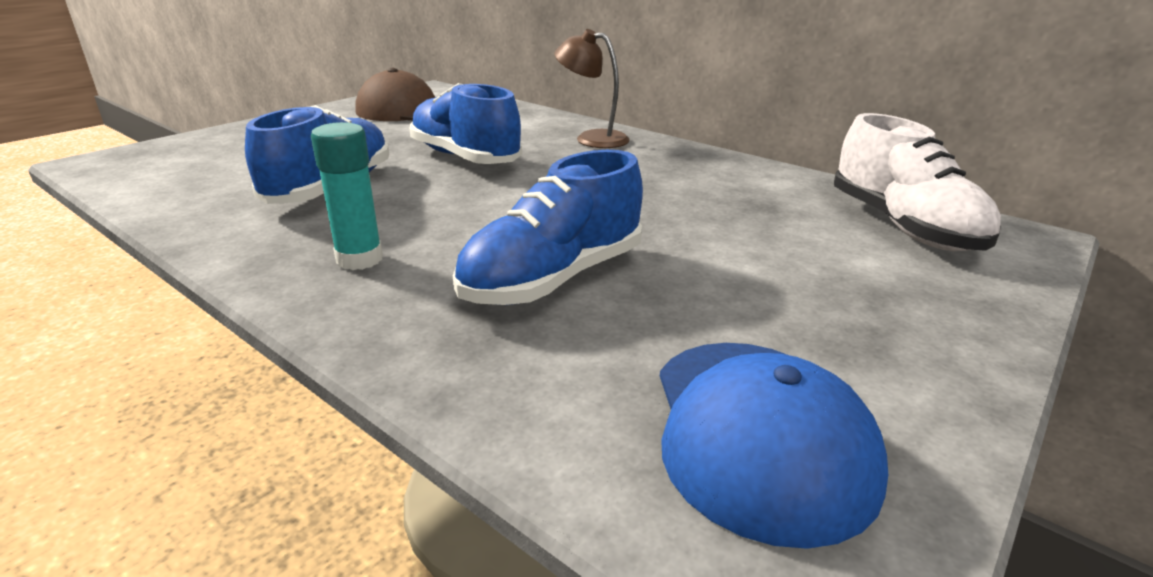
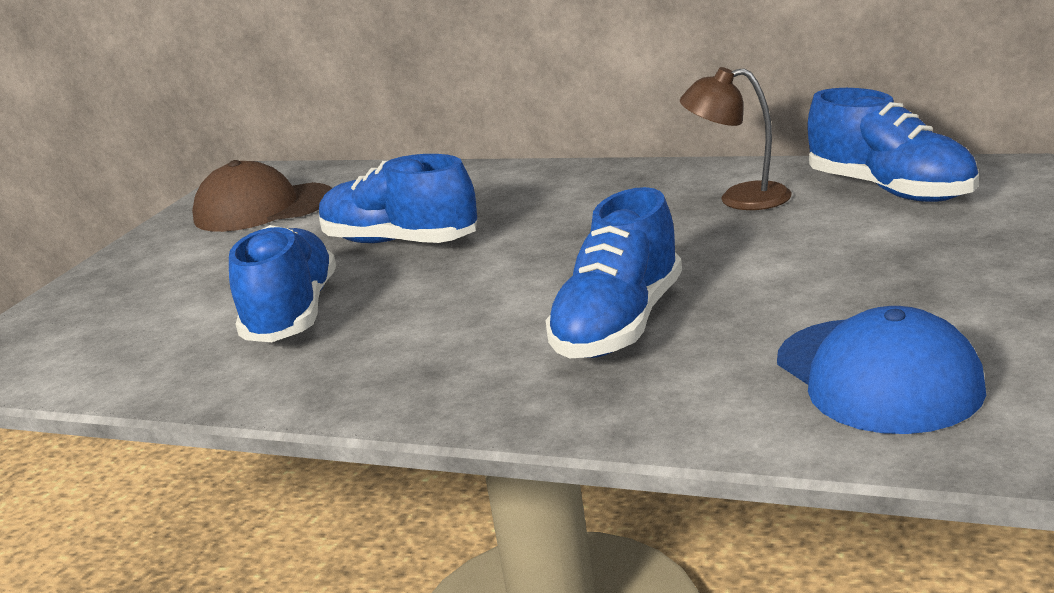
camera: 15 degrees left, 5 degrees down
turquoise glue stick [311,122,383,270] -> none
brown lamp [554,29,629,148] -> brown lamp moved to [680,67,792,210]
white shoe [834,113,1001,251] -> blue shoe [808,88,979,202]

